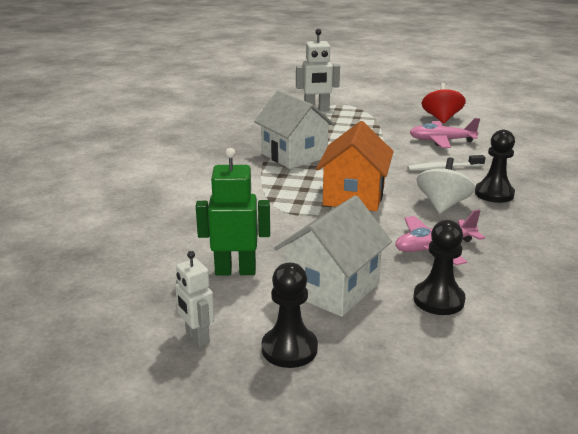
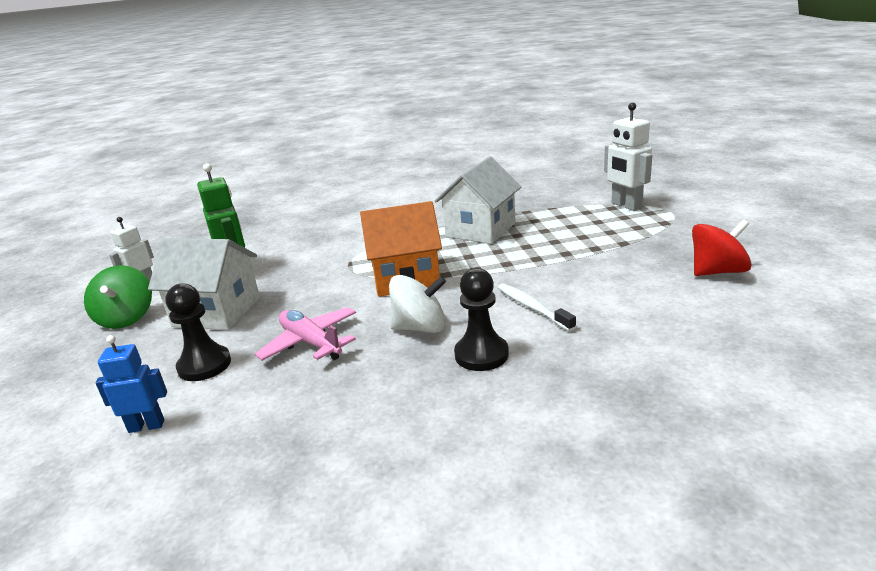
camera: 70 degrees right, 0 degrees up
black pawn [262,263,318,368] -> green spinning top [84,265,152,329]
pink plane [410,118,480,148] -> none
none -> blue robot [95,335,167,433]

